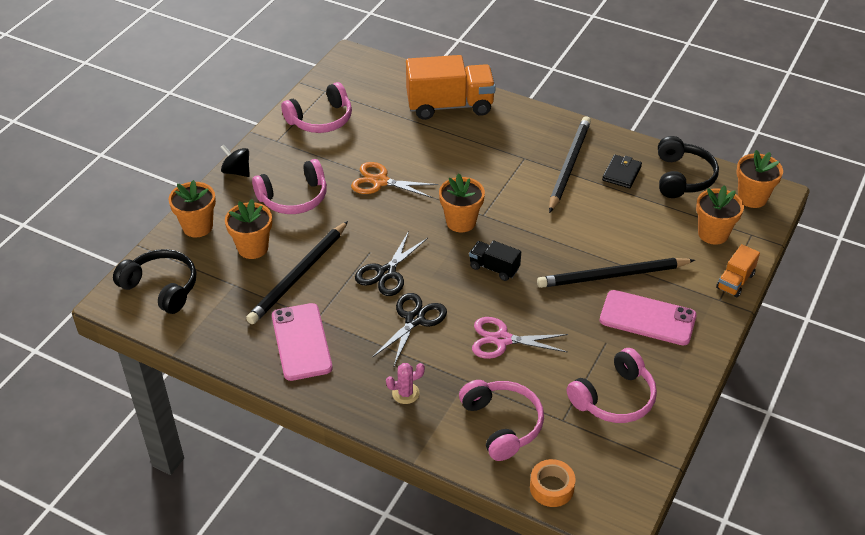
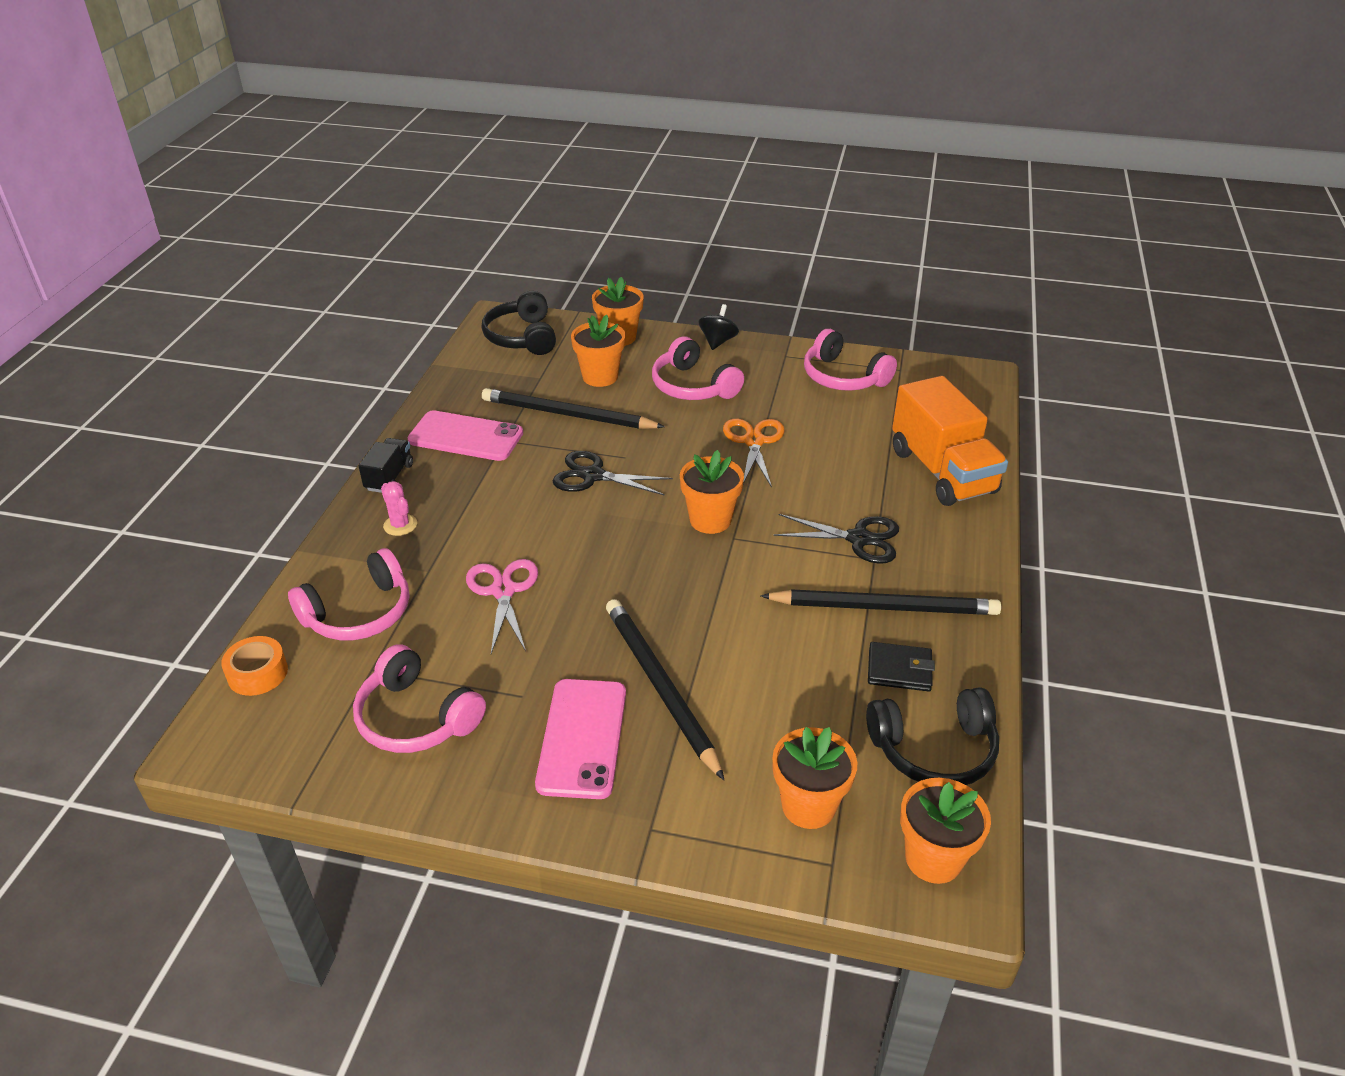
camera: 75 degrees right, 5 degrees down
black headphones [113,249,196,314] -> black headphones turned 150 degrees clockwise [482,291,556,355]
pink phone [272,303,333,381] -> pink phone turned 45 degrees clockwise [407,410,523,461]
black scissors [372,293,447,366] -> black scissors moved to [774,514,899,564]
black truck [469,240,521,281] -> black truck moved to [358,438,413,493]
orange truck [716,244,760,297] -> none

